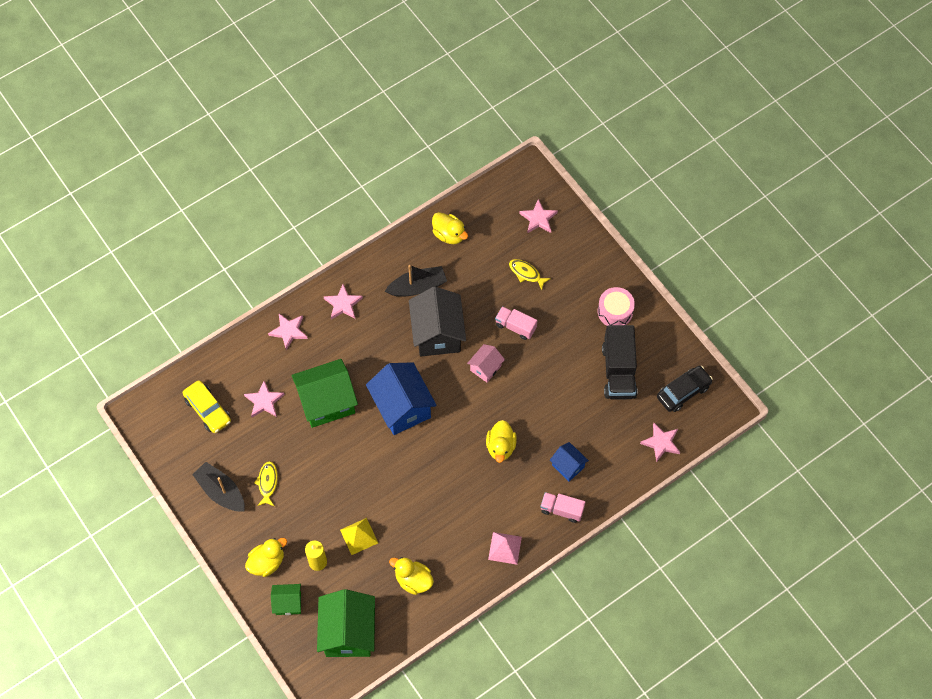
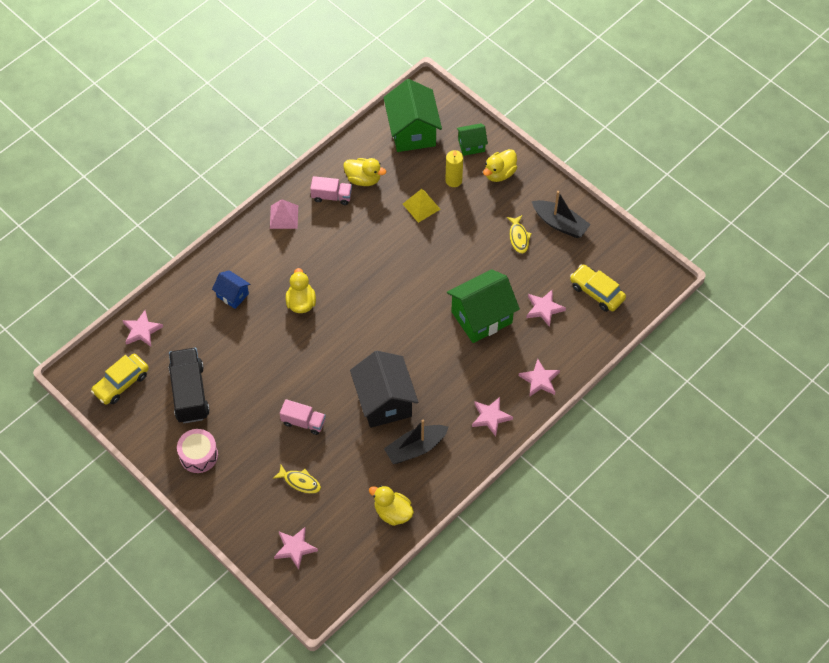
camera: 170 degrees right, 5 degrees down
blue house [366,362,437,435] -> none
pink house [467,344,505,382] -> none
pink truck [540,492,585,523] -> pink truck moved to [310,176,352,205]
black car [657,366,713,412] -> yellow car [91,354,149,405]

